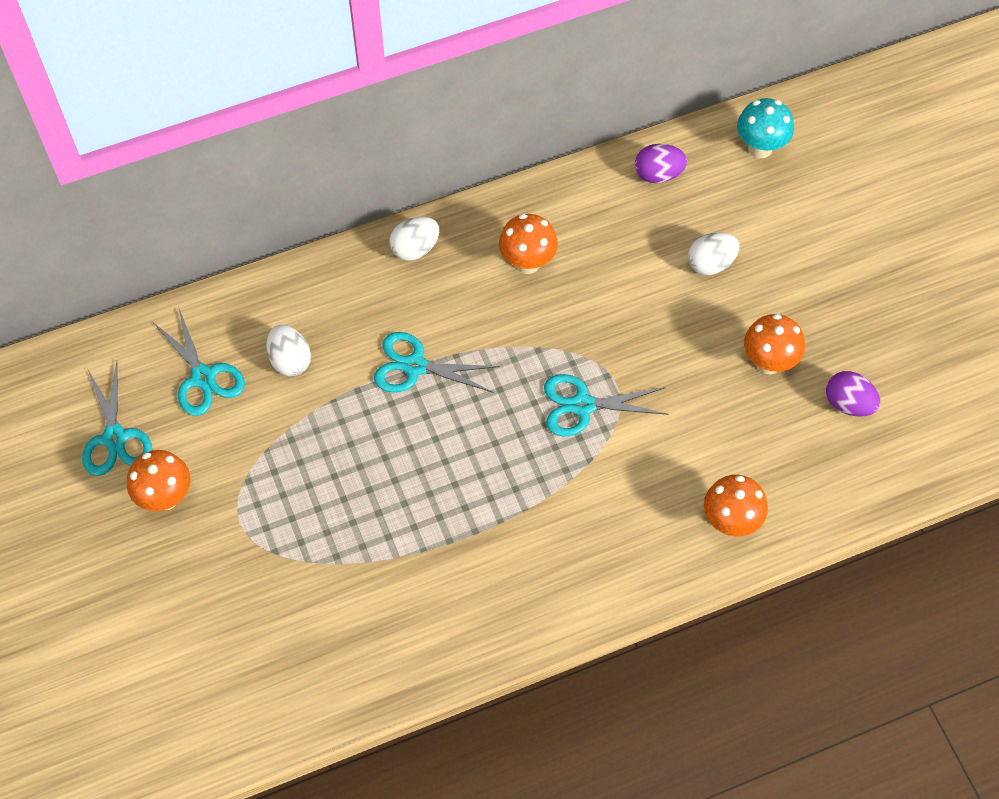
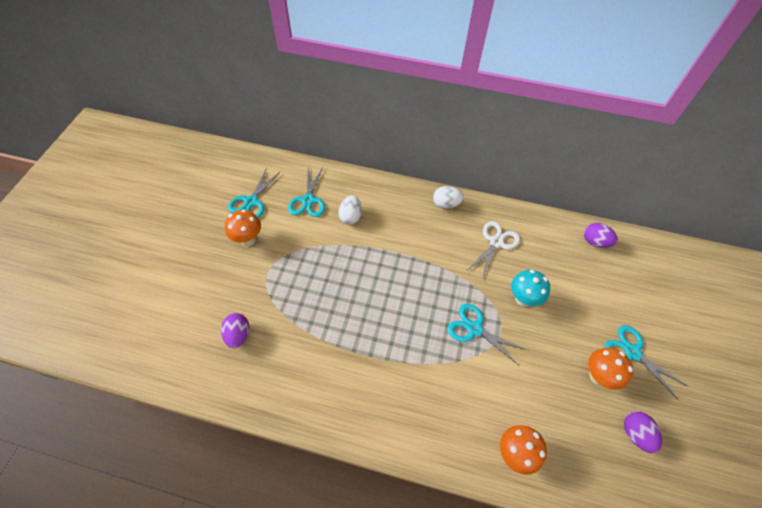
camera: 35 degrees right, 5 degrees down
turquoise scissors [374,332,500,393] -> turquoise scissors moved to [605,325,688,399]
orange mushroom [499,214,558,274] -> white scissors [468,221,520,279]
white egg [688,232,739,275] -> none
turquoise mushroom [737,98,794,158] -> turquoise mushroom moved to [511,270,550,307]
none -> purple egg [221,313,249,348]

